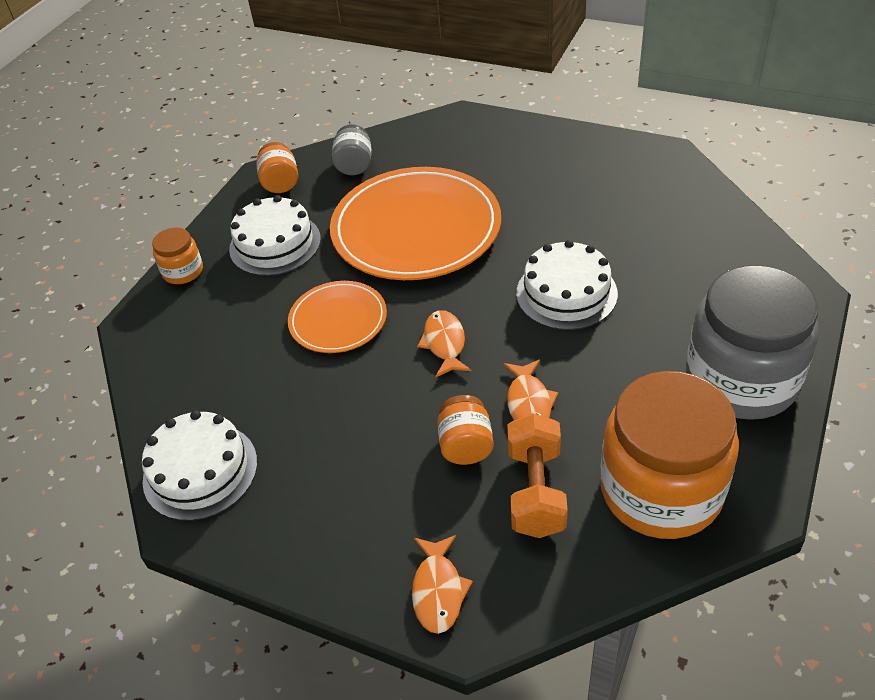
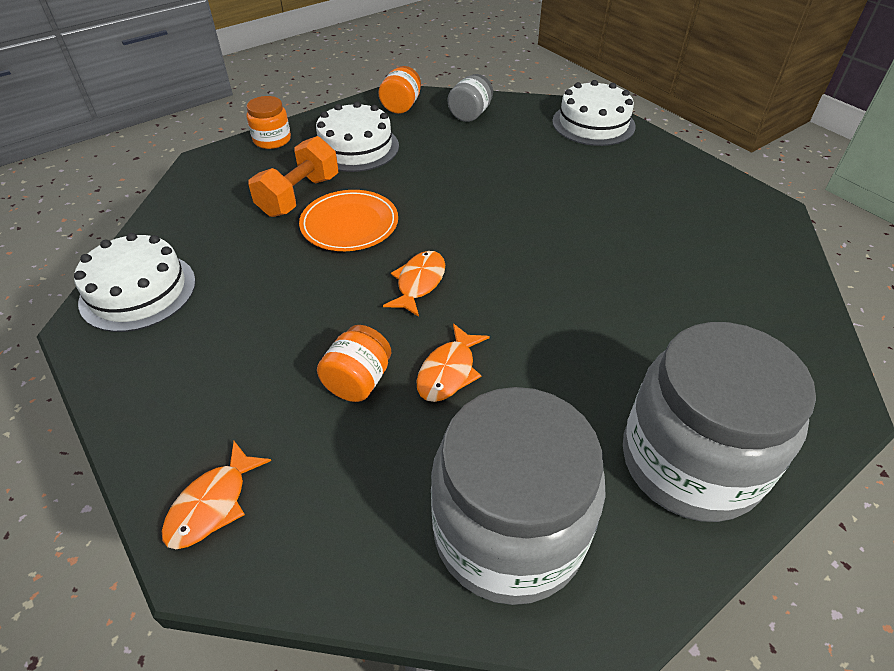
camera: 25 degrees right, 0 degrees up
orange plate [330,167,501,280] -> none
orange dumbbell [507,413,568,538] -> orange dumbbell moved to [248,136,338,217]
white cake [516,240,618,330] -> white cake moved to [552,80,636,146]
orange jar [600,371,739,539] -> grey jar [431,387,606,605]

